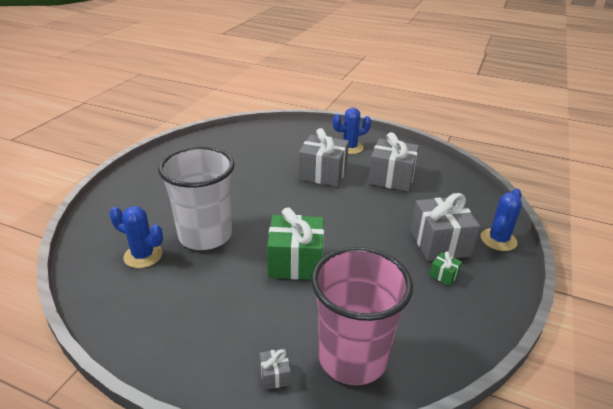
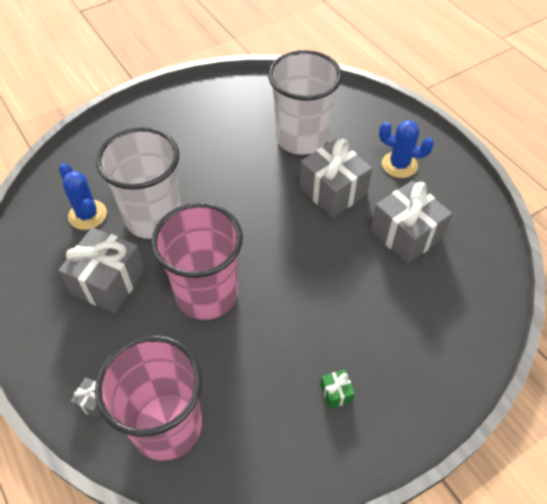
camera: 35 degrees right, 20 degrees up
green gift [267,207,324,280] -> pink cup [151,203,243,320]
grey gift [411,193,480,261] -> grey gift moved to [58,228,145,313]
blue cactus [481,189,522,251] -> none
none -> white cup [268,50,342,155]

